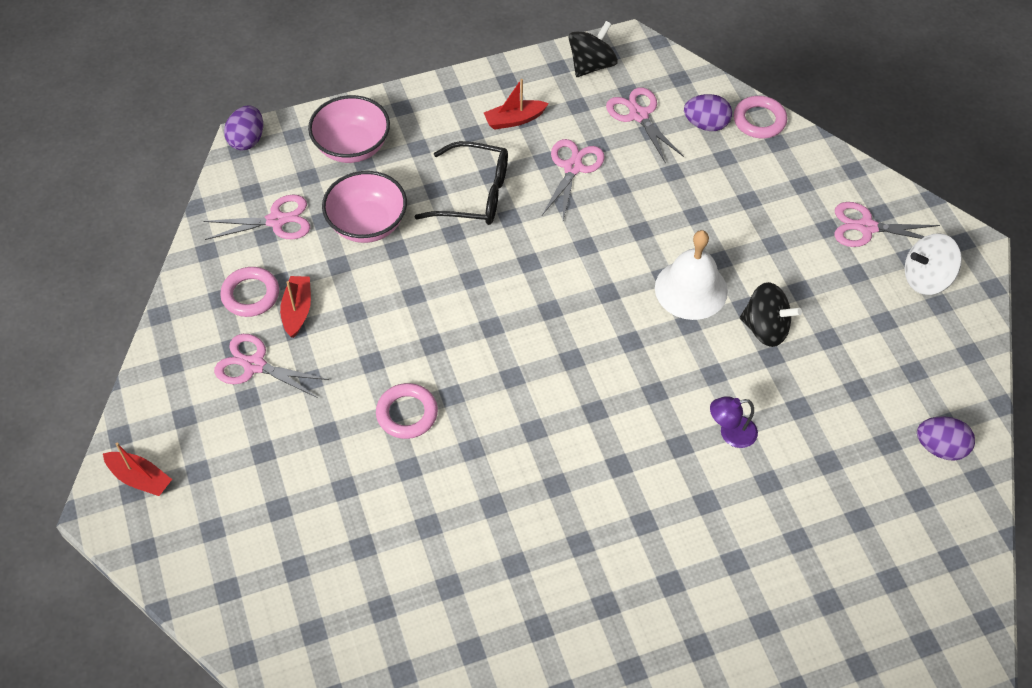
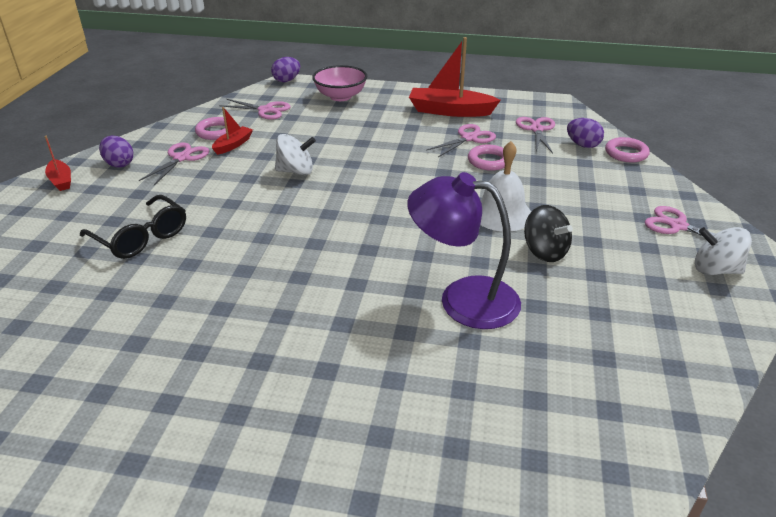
camera: 30 degrees right, 20 degrees down
pink scissors [214,334,329,398] -> pink scissors turned 60 degrees clockwise [139,143,209,185]
pink bowl [322,171,407,243] -> none
pink ring [376,383,438,439] -> pink ring moved to [468,145,505,171]
black glasses [415,141,508,225] -> black glasses moved to [80,195,186,259]
red boat [484,79,549,130] -> red boat [409,37,501,117], size x1.90
black spinning top [569,21,618,77] -> none
purple lamp [710,396,758,448] -> purple lamp [407,172,521,329], size x2.28
purple egg [917,416,975,461] -> purple egg moved to [99,136,133,168]
none -> white spinning top [275,134,316,175]

